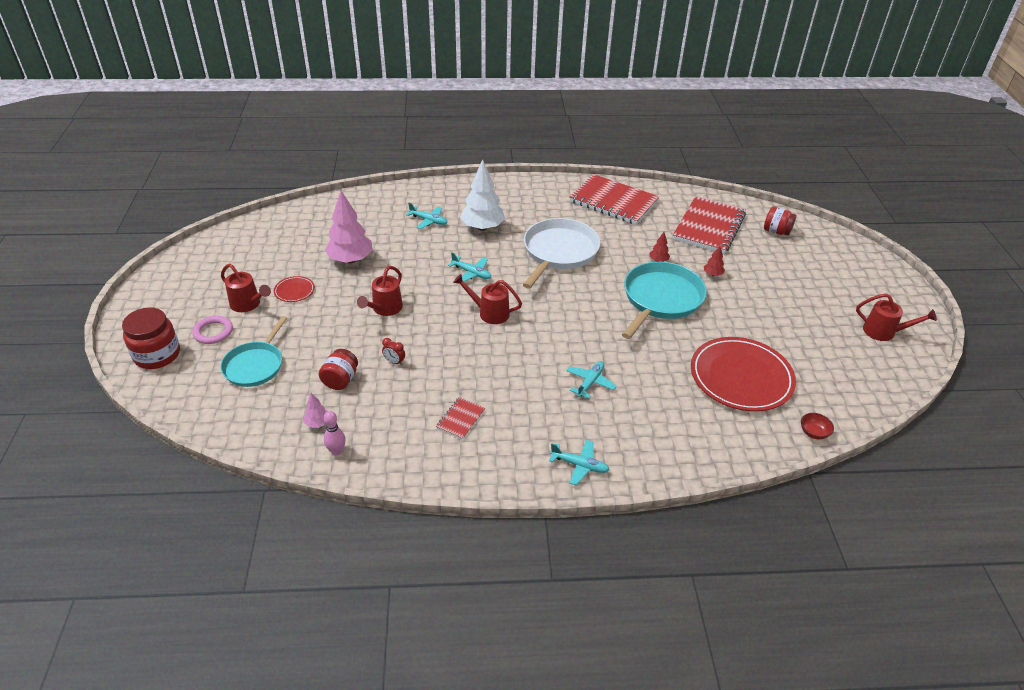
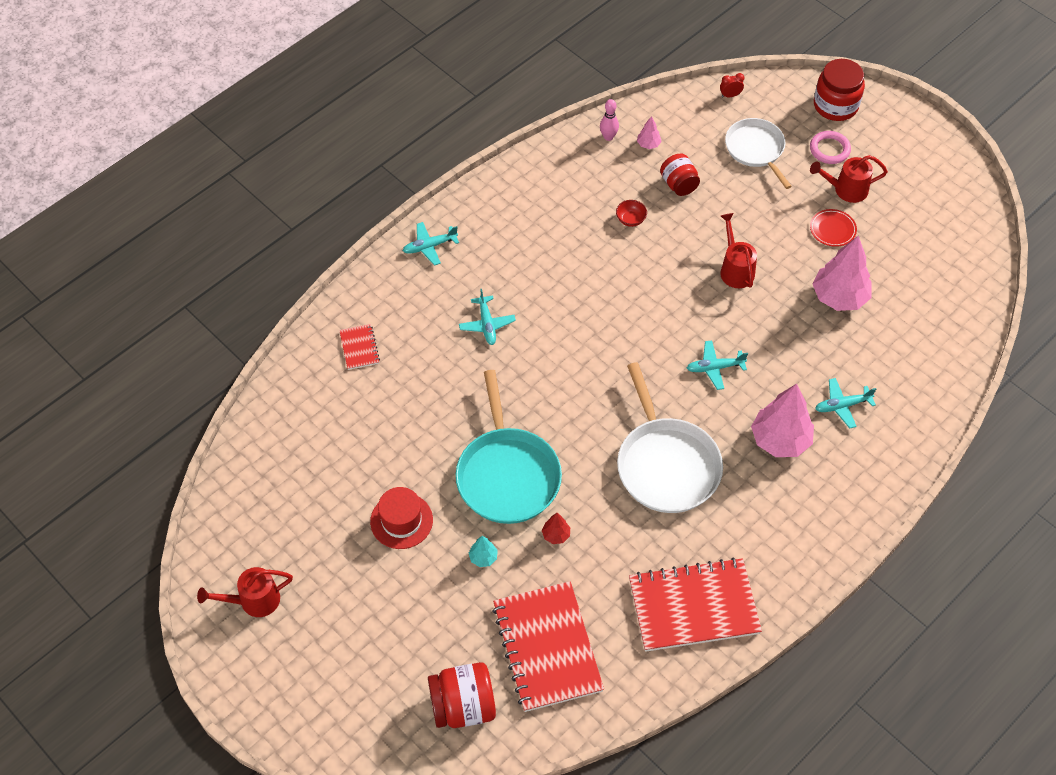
camera: 140 degrees right, 15 degrees up
turquoise pan [220,316,287,387] -> white pan [725,118,792,189]
red clock [382,338,405,365] -> red clock moved to [720,73,745,98]
red notebook [436,397,485,440] -> red notebook moved to [339,324,380,370]
red watering can [453,274,522,324] -> none
white tree [460,159,505,231] -> pink tree [751,384,814,457]
red plate [691,337,796,412] -> none
red tree [704,246,725,276] -> turquoise tree [469,536,498,567]
red jar [764,206,797,236] -> red jar [428,662,496,728], size x1.51
red bowl [801,413,834,440] -> red bowl moved to [616,200,647,227]
none -> red hat [370,487,433,549]

